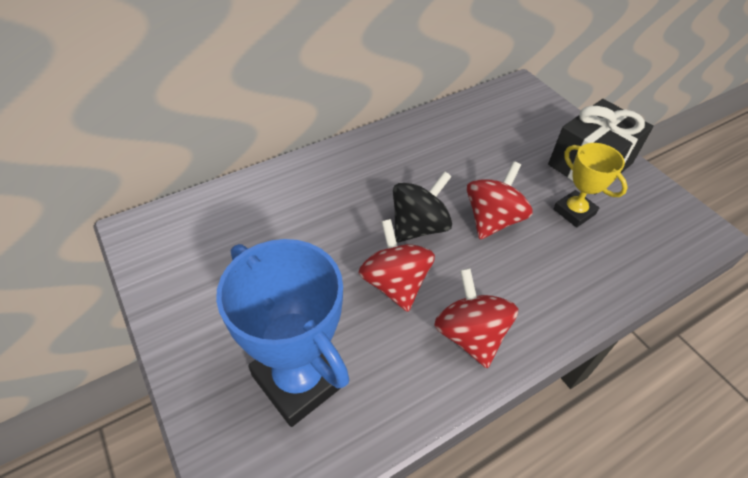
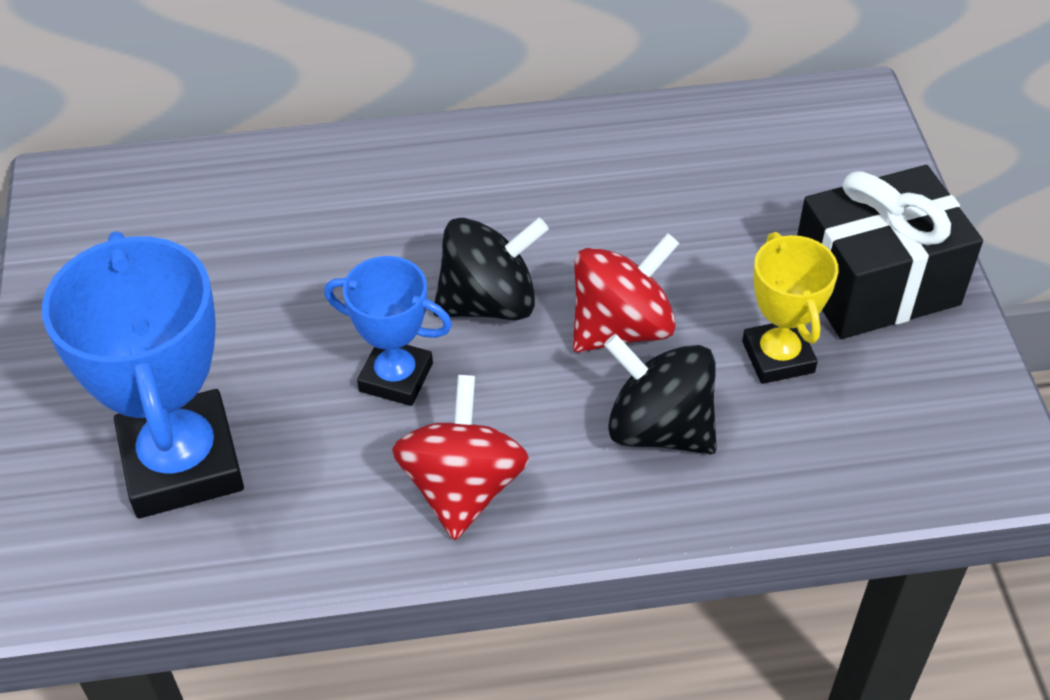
camera: 25 degrees right, 0 degrees up
red spinning top [359,219,435,312] -> blue trophy [324,256,452,406]
none -> black spinning top [604,334,717,454]

